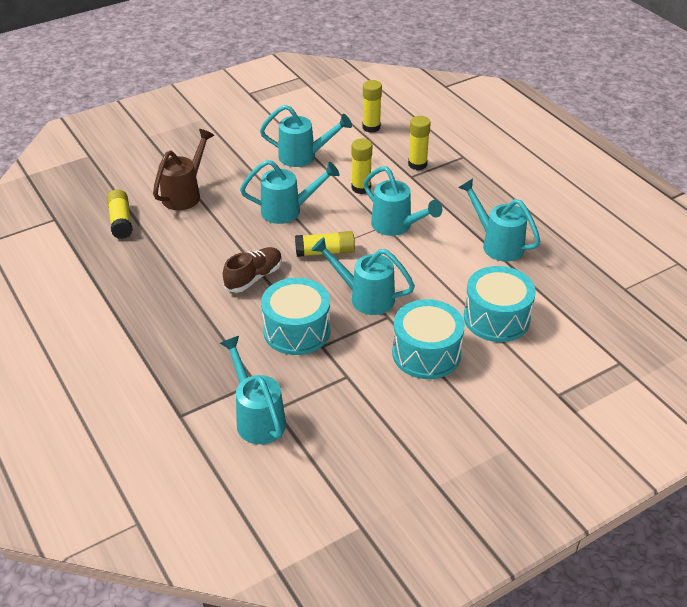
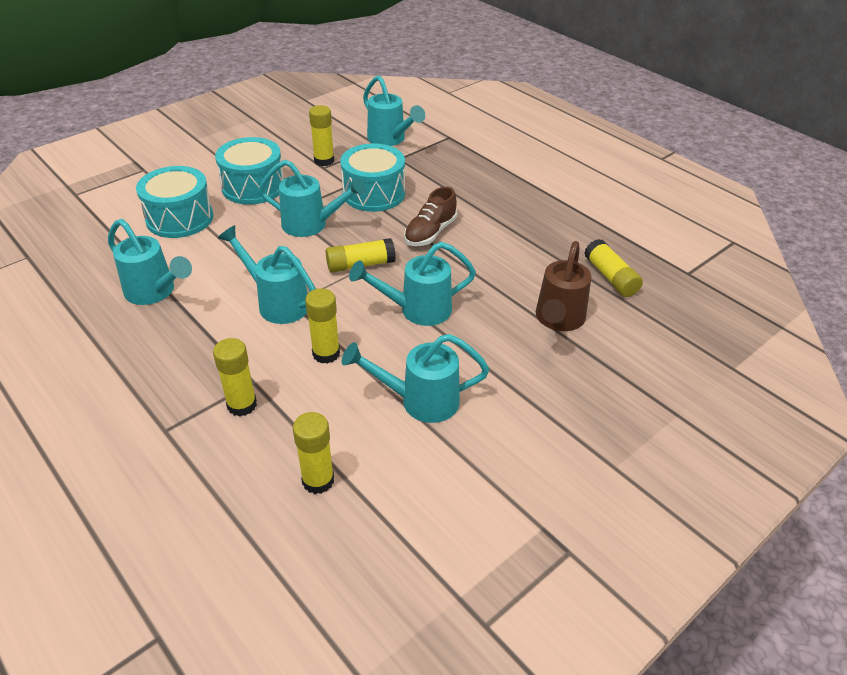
camera: 170 degrees right, 0 degrees up
none -> yellow glue stick [309,105,334,166]

